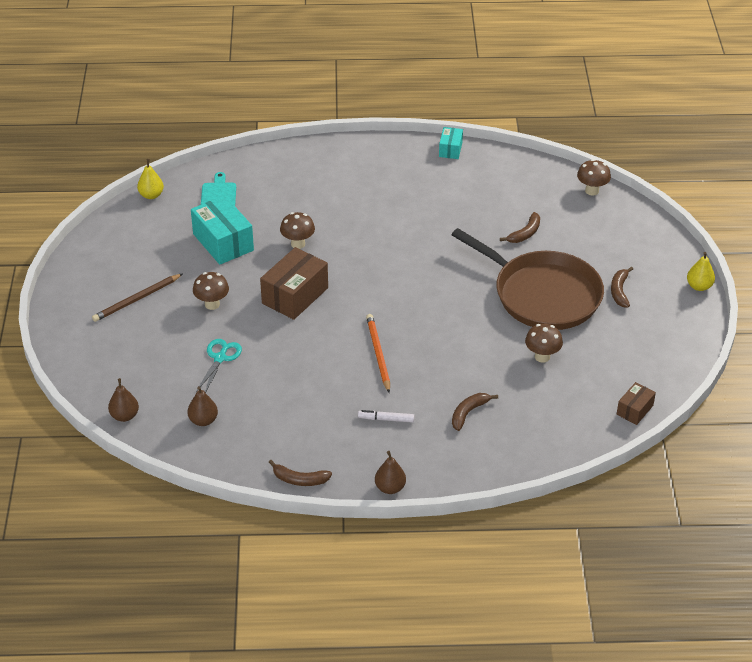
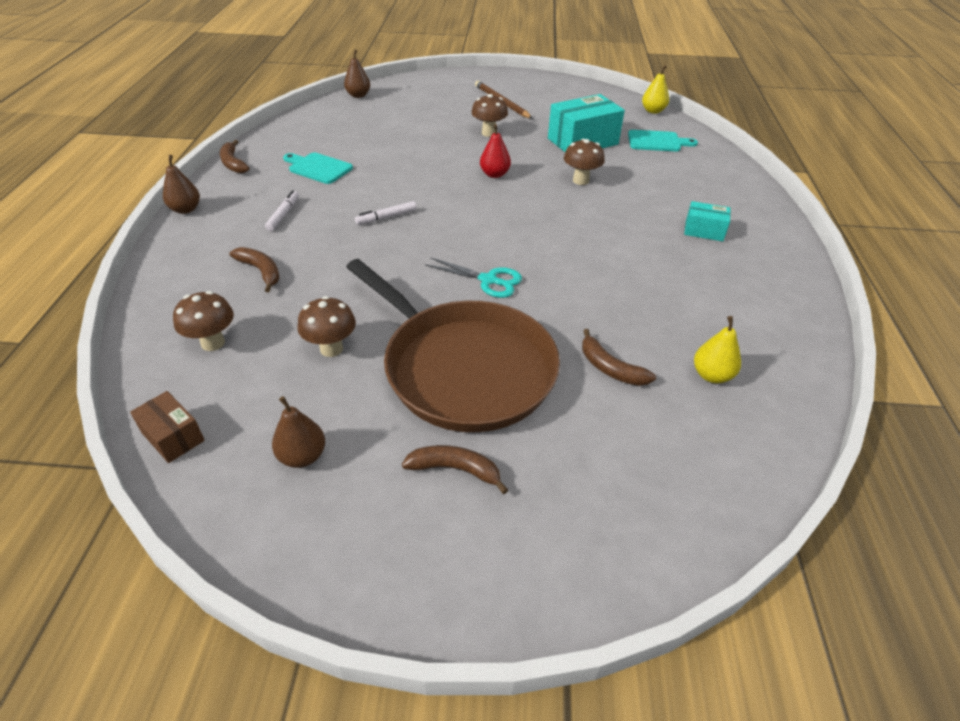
camera: 95 degrees right, 0 degrees up
brown pear [187,386,218,426] -> brown pear moved to [272,396,325,468]
turquoise scissors [196,339,242,393] -> turquoise scissors moved to [425,257,522,298]
brown box [260,247,328,320] -> red pear [480,124,511,178]
brown banana [269,460,332,486] -> brown banana turned 45 degrees counterclockwise [220,140,250,173]
orange pencil [366,314,390,393] -> white marker [355,201,417,225]
turquoise box [439,127,463,159] -> turquoise box moved to [684,201,731,241]
brown pan [452,228,604,330] -> brown pan turned 90 degrees counterclockwise [346,259,560,432]
brown mushroom [577,159,611,196] -> brown mushroom moved to [173,291,234,351]
yellow pear [687,252,715,291] -> yellow pear moved to [694,316,741,383]
none -> turquoise cutting board [283,153,353,184]

